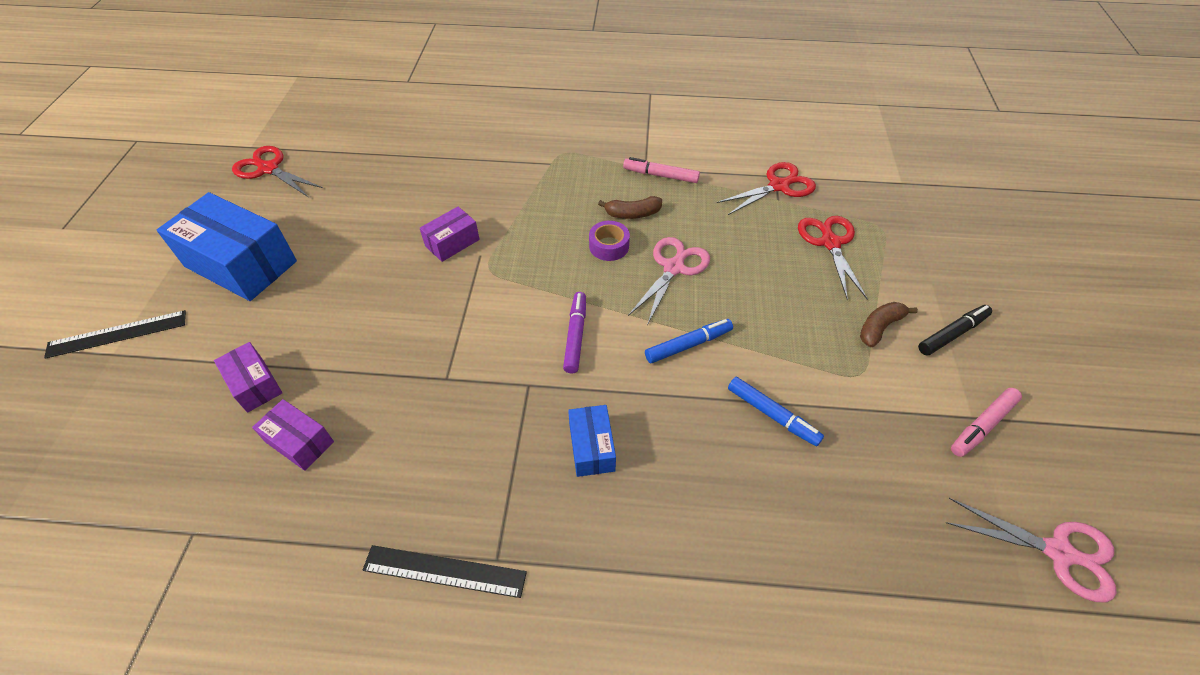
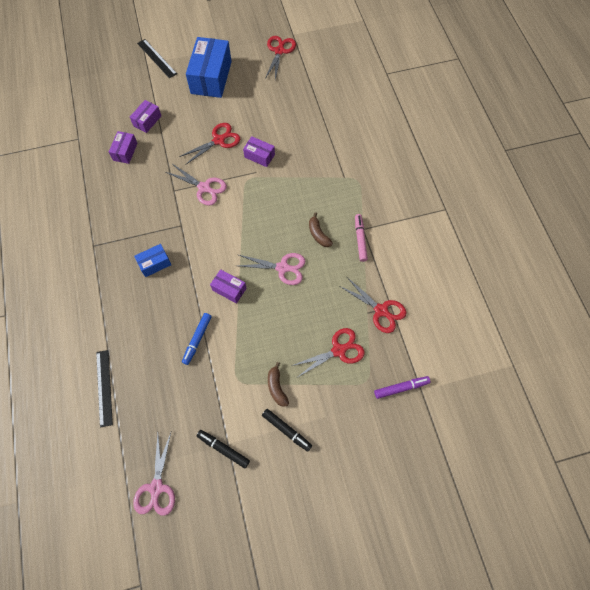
camera: 70 degrees right, 15 degrees up
black ruler [362,545,527,598] -> black ruler moved to [96,350,113,427]
purple marker [563,292,586,373] -> purple marker moved to [374,376,430,399]
purple tape [589,221,630,261] -> none
blue marker [645,319,733,363] -> purple box [210,269,247,304]
brown banana [860,302,918,347] -> brown banana turned 135 degrees counterclockwise [268,362,289,407]
pink marker [951,388,1022,457] -> black marker [197,430,250,468]
none -> pink scissors [166,164,227,206]
none -> red scissors [179,123,240,165]

